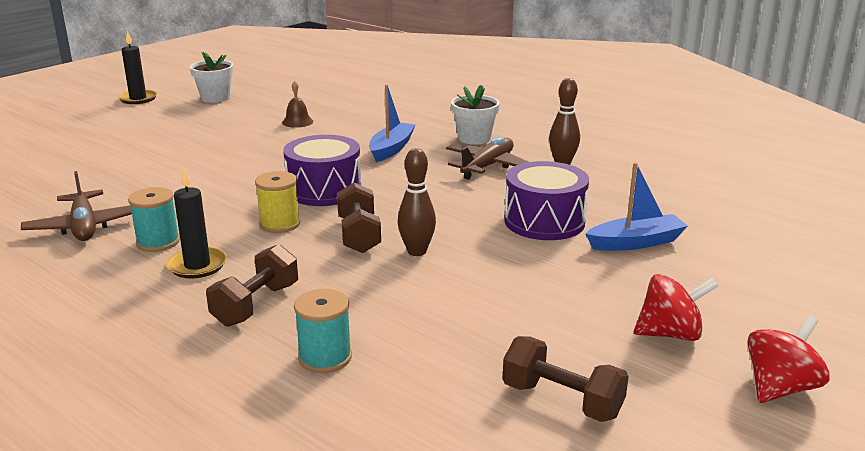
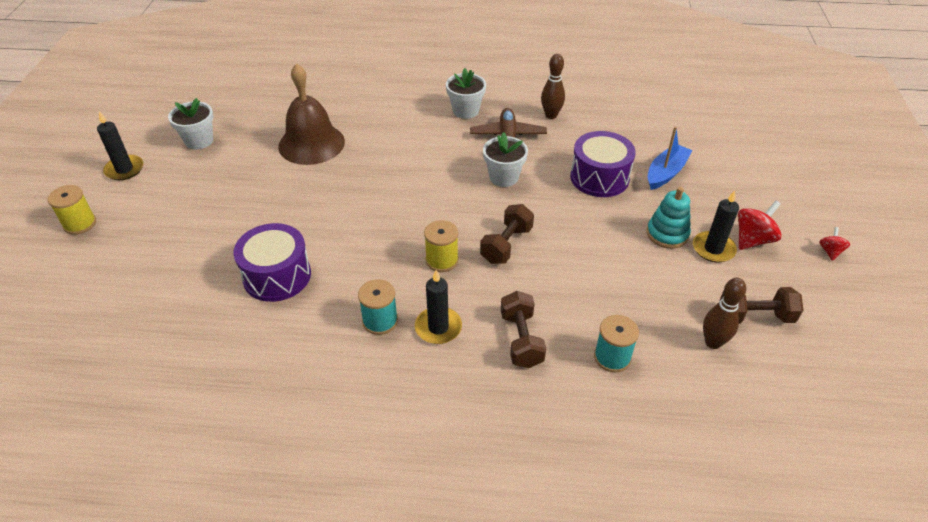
camera: 35 degrees left, 20 degrees up
brown plane [21,171,132,241] -> none
brown bell [282,81,313,128] -> brown bell [278,63,345,165], size x2.33
purple drum [283,135,361,206] -> purple drum moved to [233,223,311,302]
brown dumbbell [337,182,381,253] -> brown dumbbell turned 75 degrees clockwise [480,204,534,264]
blue boat [369,85,415,162] -> none
brown bowling pin [398,148,436,256] -> brown bowling pin moved to [703,278,746,349]
red spinning top [747,315,830,403] -> red spinning top [819,227,850,261], size x0.57
none -> yellow spool [48,185,96,235]
none -> white flower pot [483,132,528,187]
none -> turquoise stacking toy [647,187,691,249]
none -> black candle [693,190,739,262]

